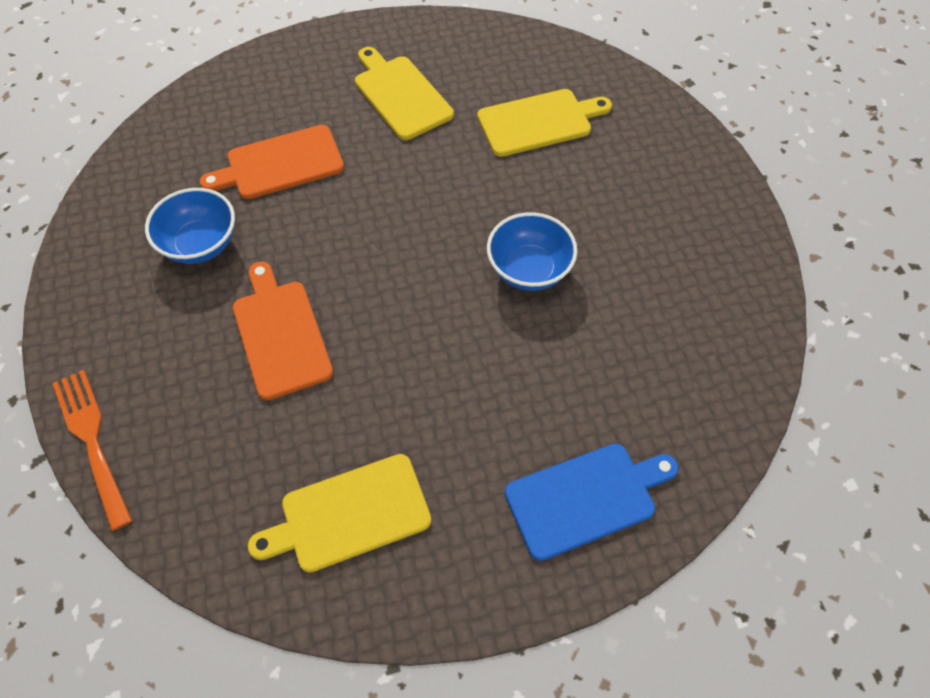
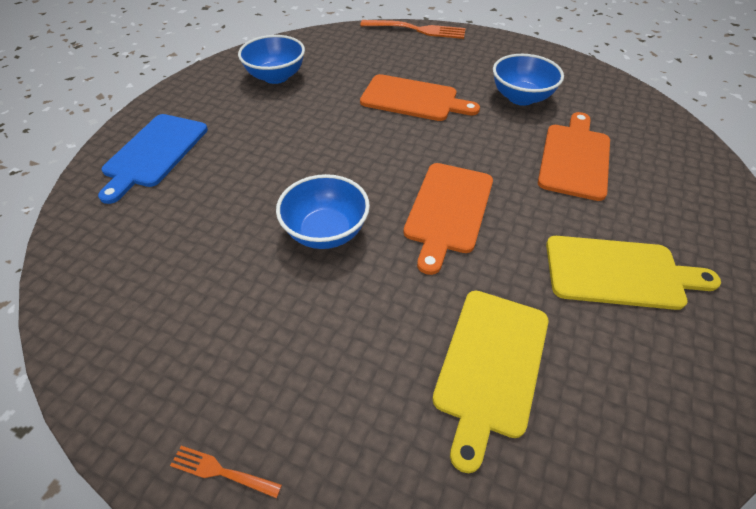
camera: 130 degrees right, 10 degrees down
yellow cutting board [248,454,431,573] -> blue bowl [238,35,305,84]
none -> orange fork [170,446,282,498]
none -> orange cutting board [404,163,493,275]

